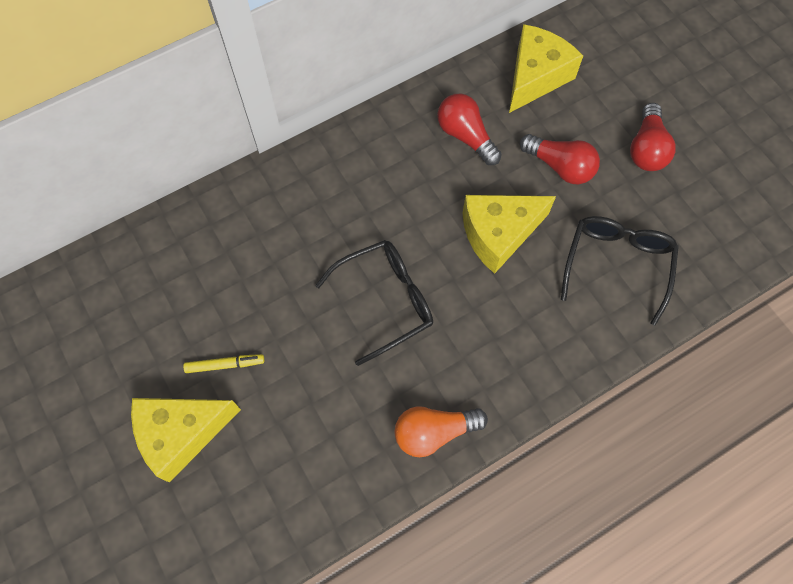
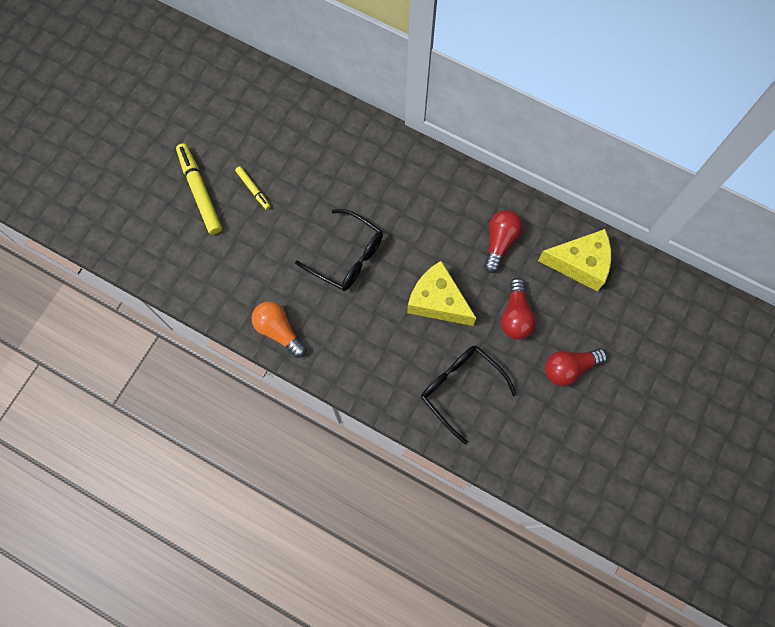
camera: 60 degrees right, 5 degrees up
yellow cheese [131,398,241,483] -> yellow marker [176,143,222,235]
black glasses [561,216,679,326] -> black glasses turned 120 degrees counterclockwise [421,345,517,444]

